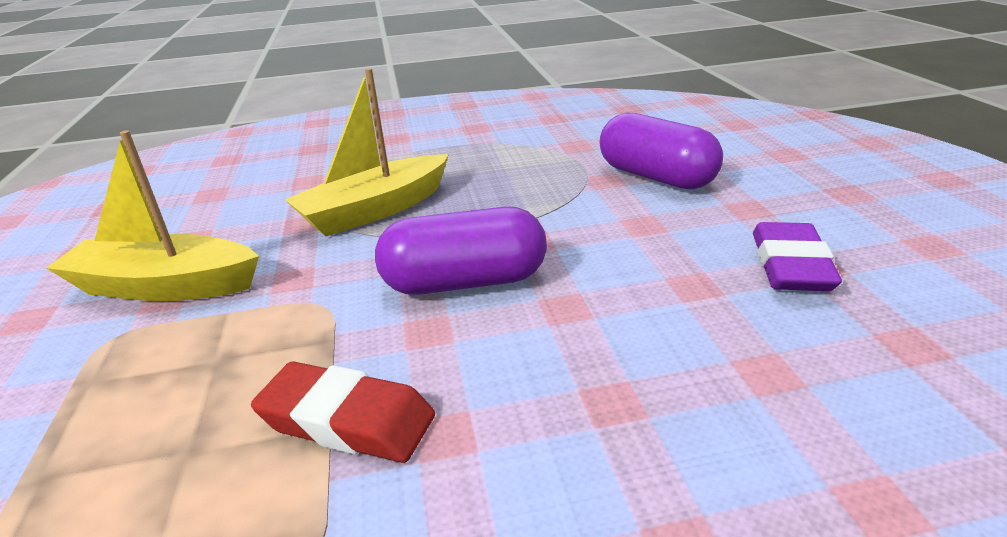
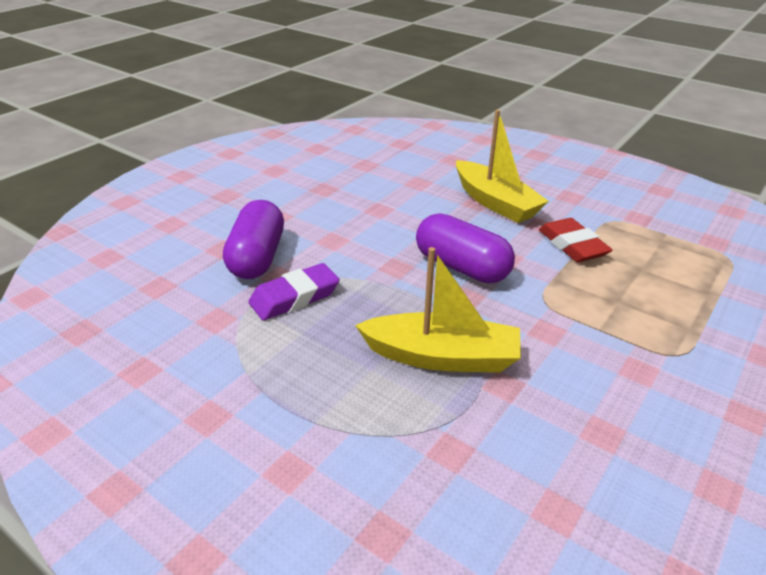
camera: 135 degrees left, 5 degrees up
yellow boat [47,130,259,301] -> yellow boat moved to [456,110,549,223]
purple eraser [753,222,842,291] -> purple eraser moved to [248,263,340,320]

